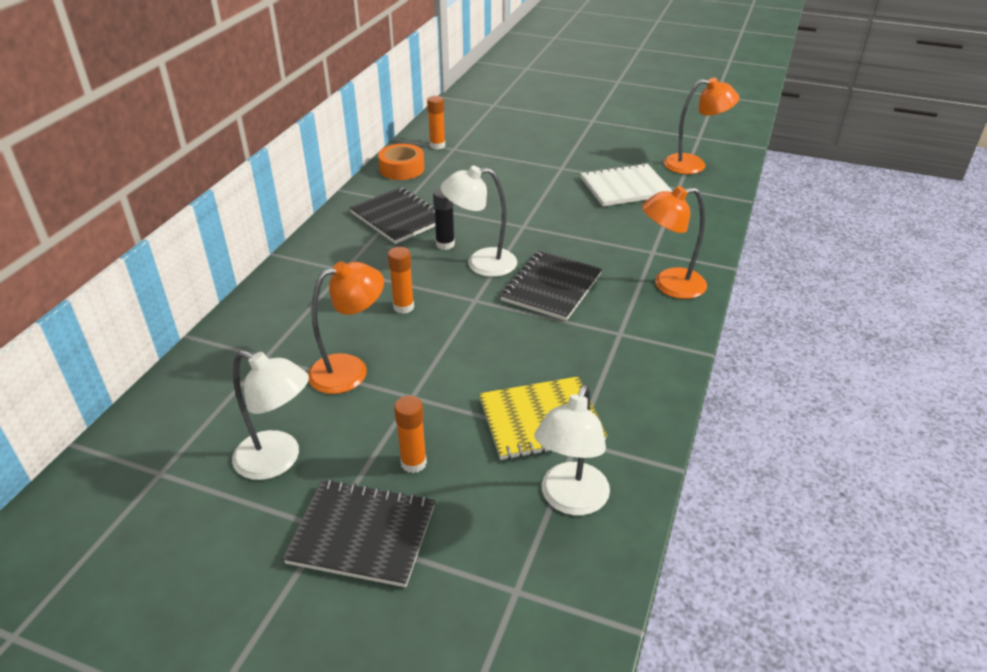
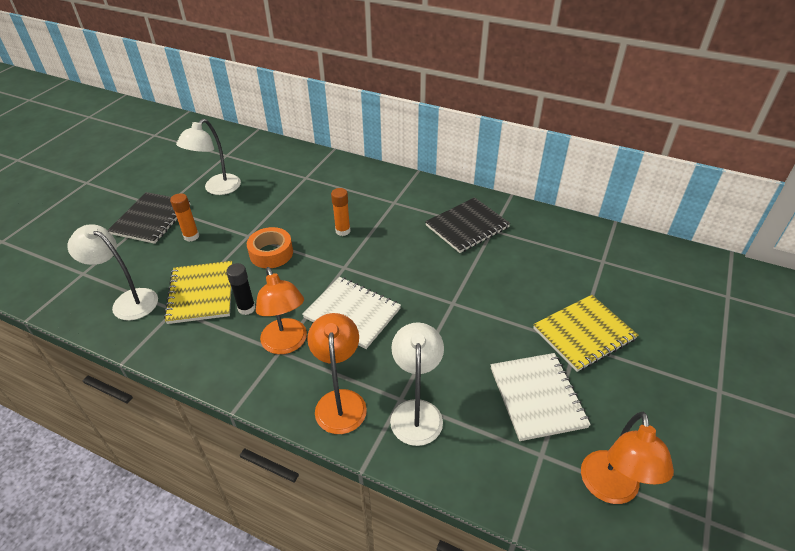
camera: 95 degrees right, 5 degrees up
orange lamp [308,262,384,394] -> orange lamp moved to [256,267,307,354]
orange tape [378,144,425,180] -> orange tape moved to [247,227,293,268]
orange glue stick [427,96,445,149] -> none
black glue stick [433,188,455,250] -> black glue stick moved to [226,263,255,315]
white lamp [441,166,517,277] -> white lamp moved to [390,322,444,446]
black notebook [500,251,602,321] -> white notebook [302,277,401,349]
none -> yellow notebook [533,295,638,372]

